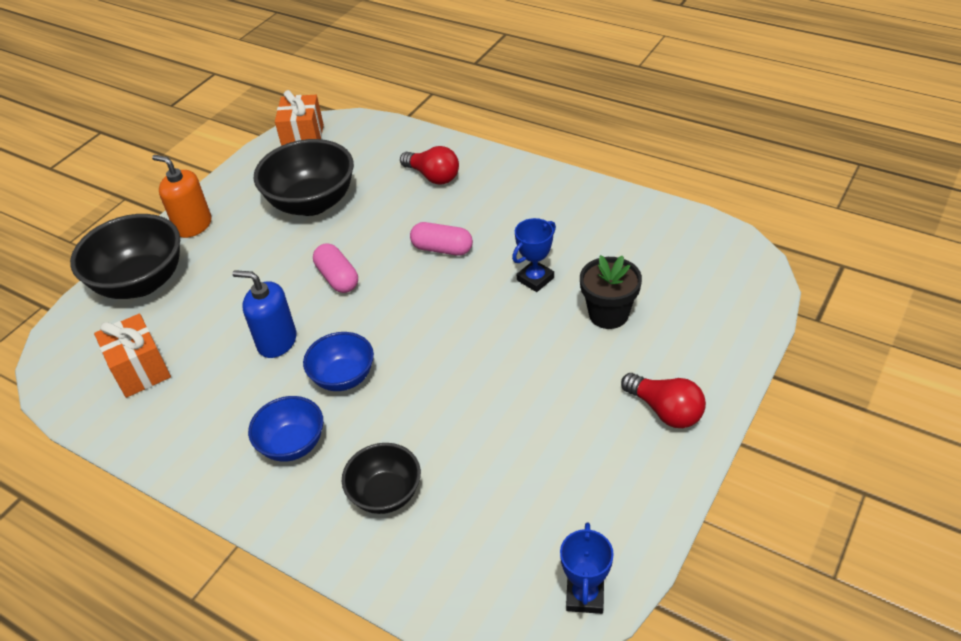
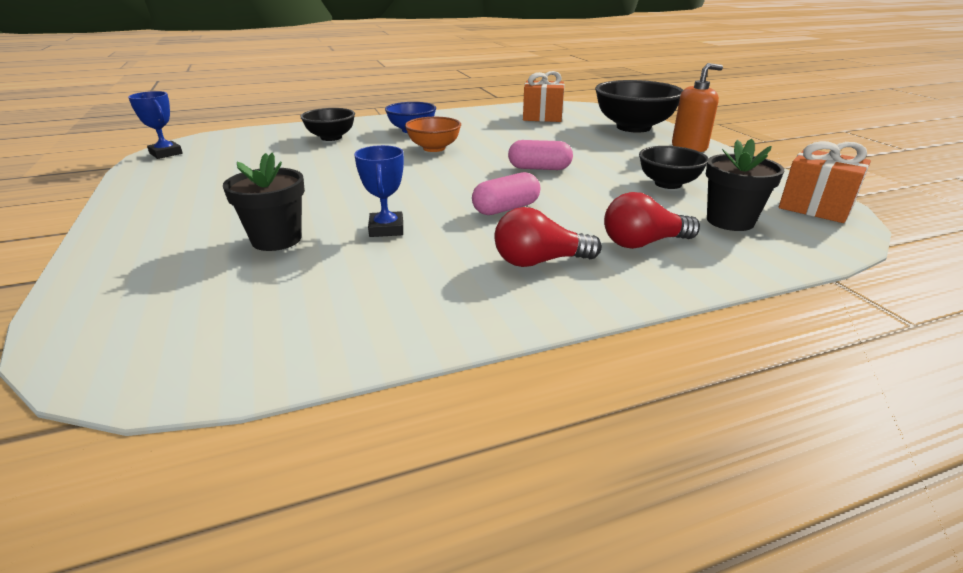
camera: 125 degrees right, 15 degrees down
blue soap dispenser [233,270,297,358] -> none
black bowl [254,139,354,216] -> black bowl [639,146,709,189], size x0.59
blue bowl [303,332,374,391] -> orange bowl [405,117,461,152]
red light bulb [621,373,706,428] -> red light bulb moved to [494,207,602,267]
none -> black flower pot [706,138,784,231]

